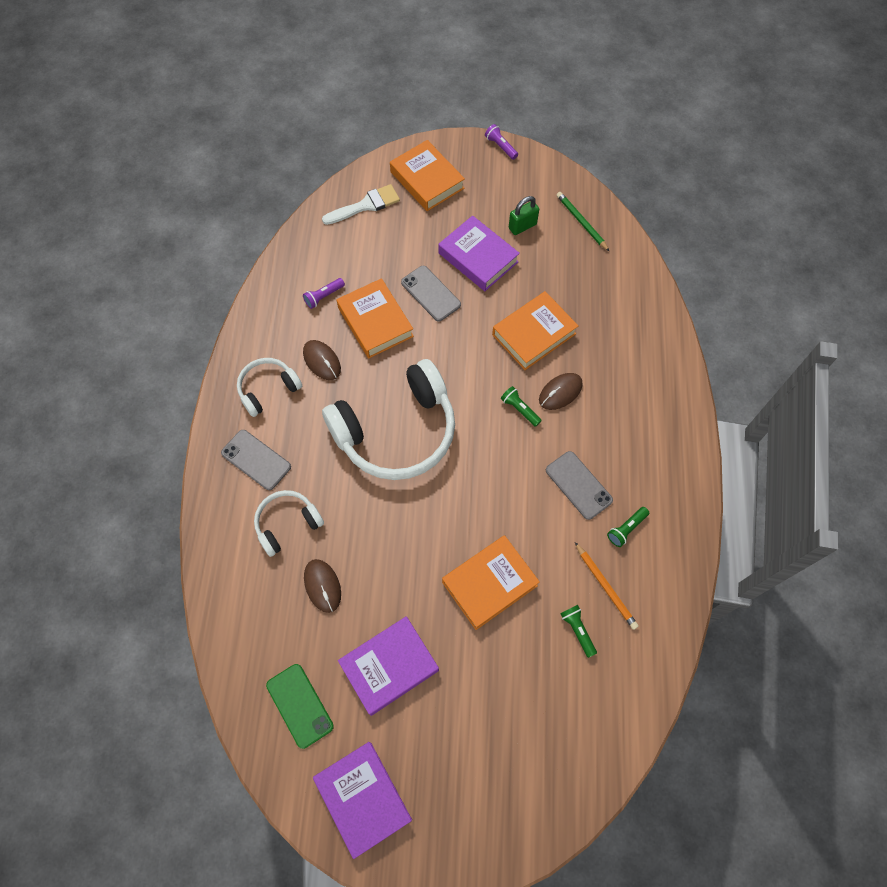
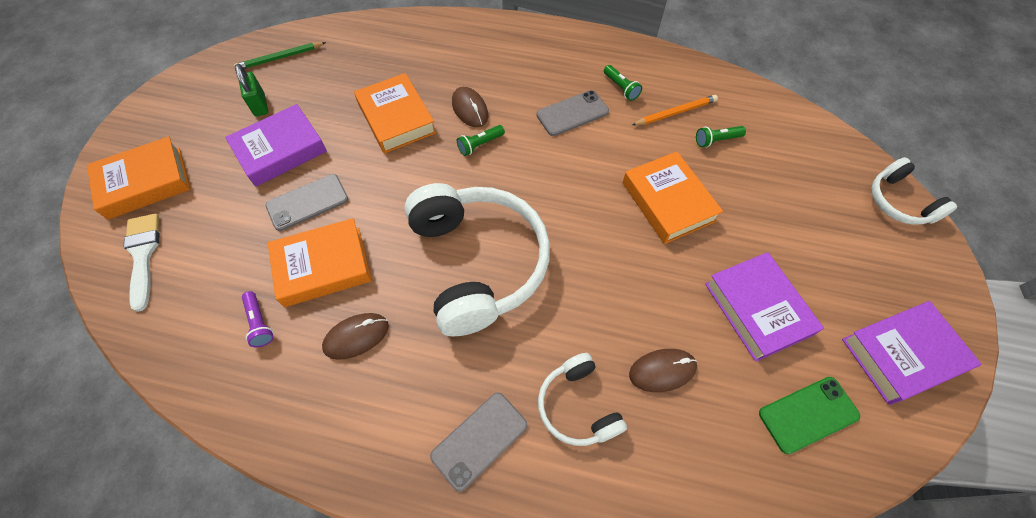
camera: 80 degrees left, 5 degrees down
white headphones [237,358,302,417] -> white headphones moved to [871,157,957,225]
purple flashlight [485,124,518,160] -> none

